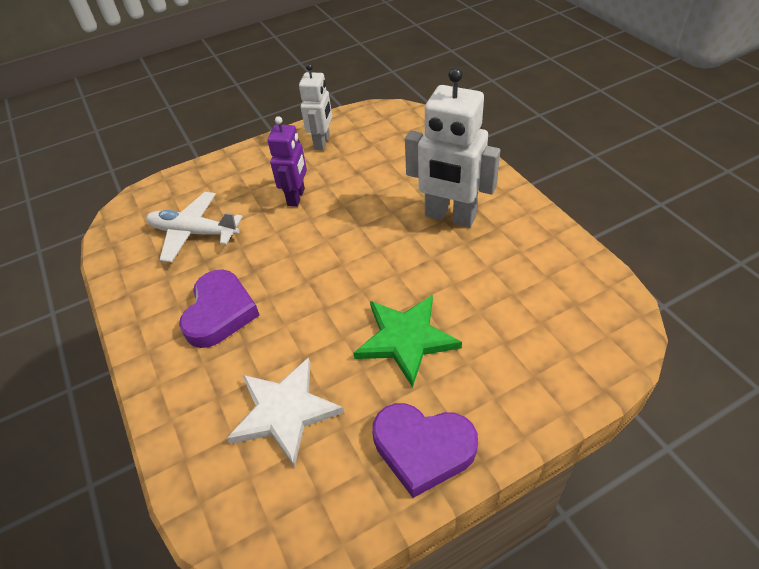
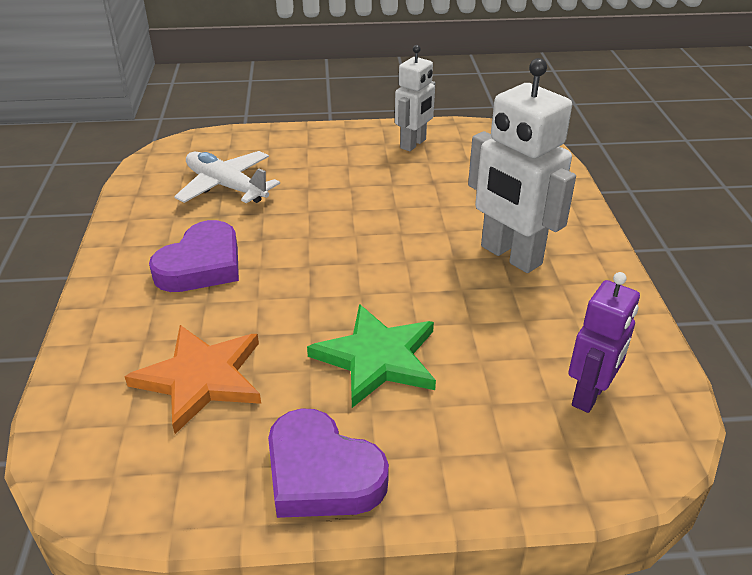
camera: 20 degrees right, 10 degrees down
white star [226,358,344,467] -> orange star [124,325,261,434]
purple robot [268,116,307,207] -> purple robot moved to [568,272,640,413]

